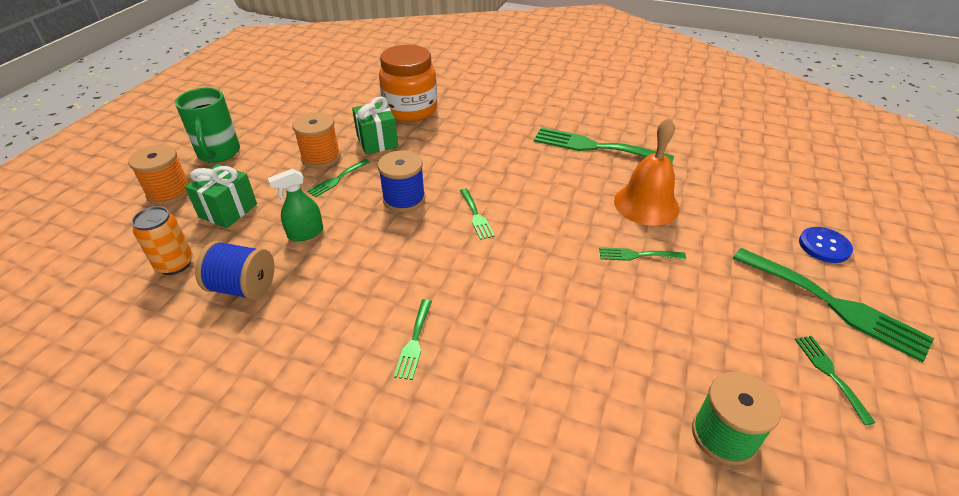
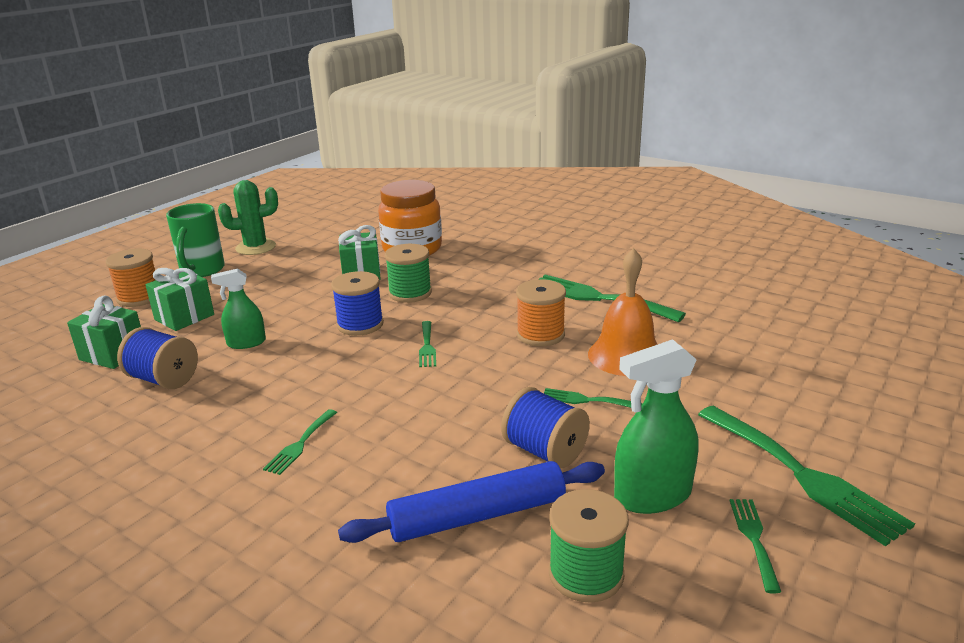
camera: 15 degrees right, 15 degrees down
orange can [132,206,193,275] -> green gift [67,295,141,369]
orange spool [292,112,341,169] -> orange spool moved to [516,279,566,346]
green fork [307,159,370,197] -> none
blue button [799,227,853,263] -> none
none -> green cactus [218,180,278,255]
none -> blue rolling pin [338,461,605,543]
none -> green spool [385,244,432,303]
none -> blue spool [501,387,590,468]
none -> green spray bottle [614,339,698,514]

